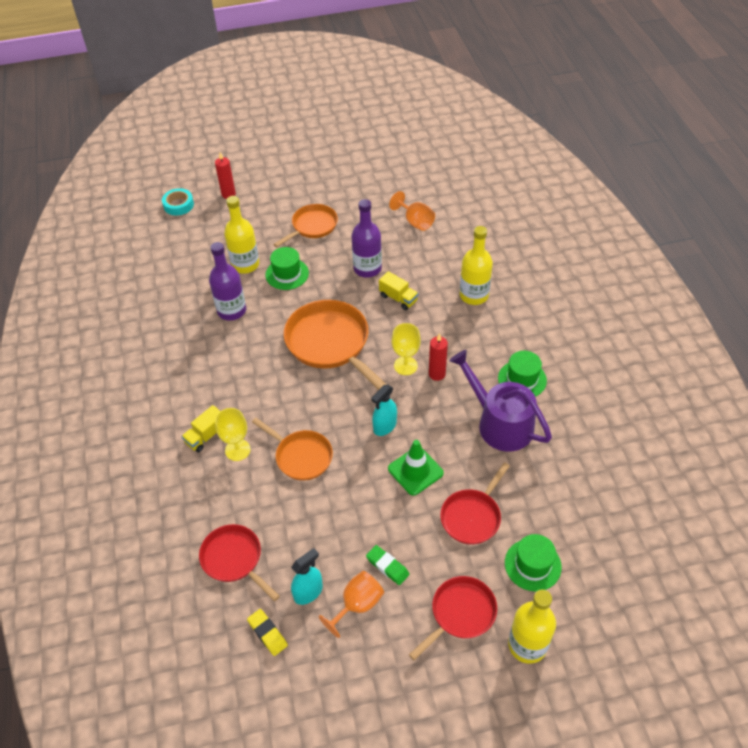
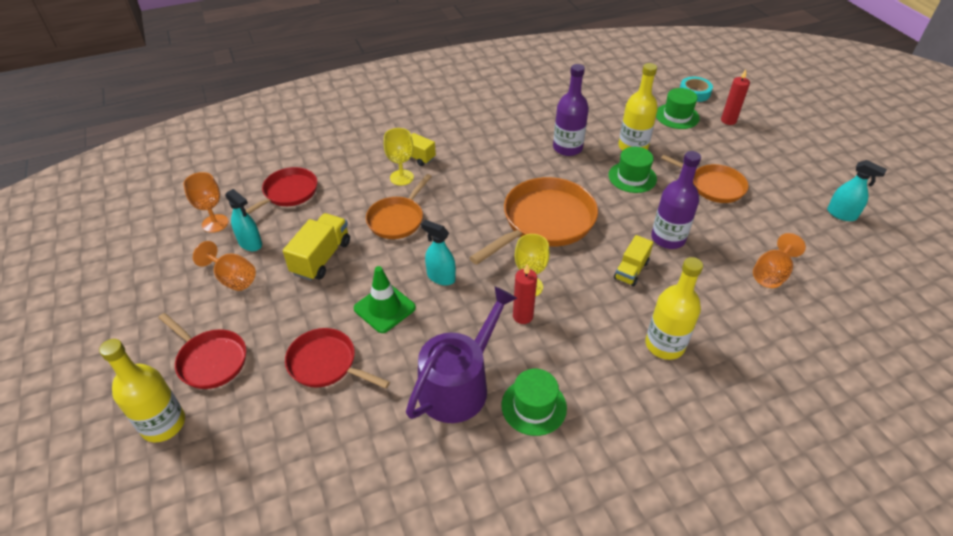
camera: 80 degrees right, 5 degrees down
yellow eraser [247,609,288,656] -> orange goblet [183,172,228,233]
green eraser [366,545,409,585] -> none
green hat [505,534,562,591] -> green hat moved to [656,88,700,129]
none -> yellow truck [283,213,350,281]
none -> turquoise spray bottle [827,160,887,221]

